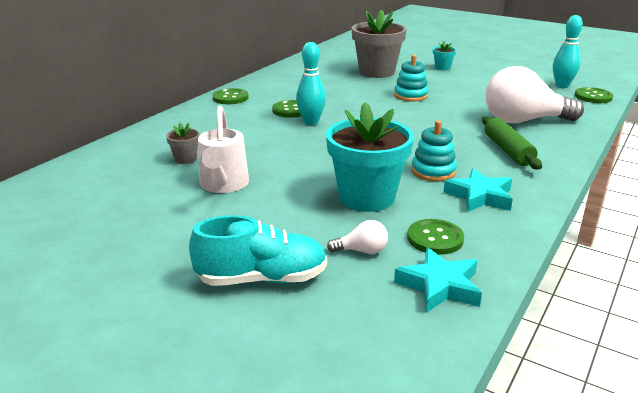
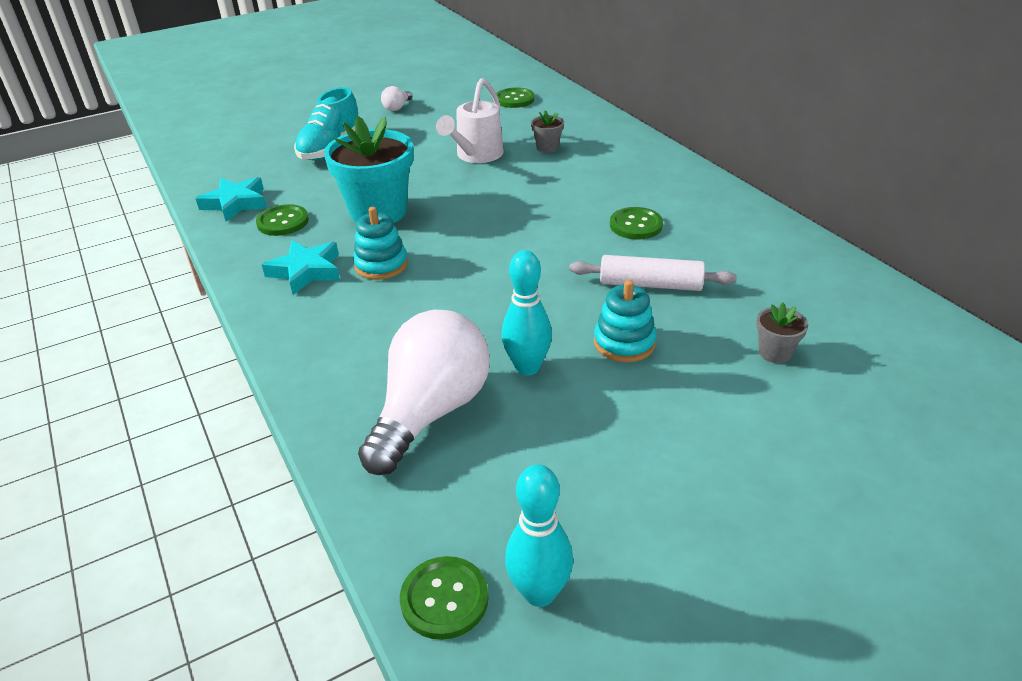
camera: 120 degrees right, 10 degrees up
white watering can [198,106,249,193] -> white watering can turned 90 degrees counterclockwise [436,78,504,163]
green button [213,88,249,104] -> green button moved to [496,87,535,108]
turquoise bowling pin [296,42,326,125] -> turquoise bowling pin moved to [501,250,552,376]
white light bulb [327,220,388,254] -> white light bulb moved to [381,86,412,111]
grey flower pot [352,9,407,78] -> grey flower pot [756,303,808,363], size x0.44
turquoise flower pot [433,41,456,70] -> none
green rolling pin [482,116,542,170] -> none
none -> white rolling pin [569,255,737,291]

